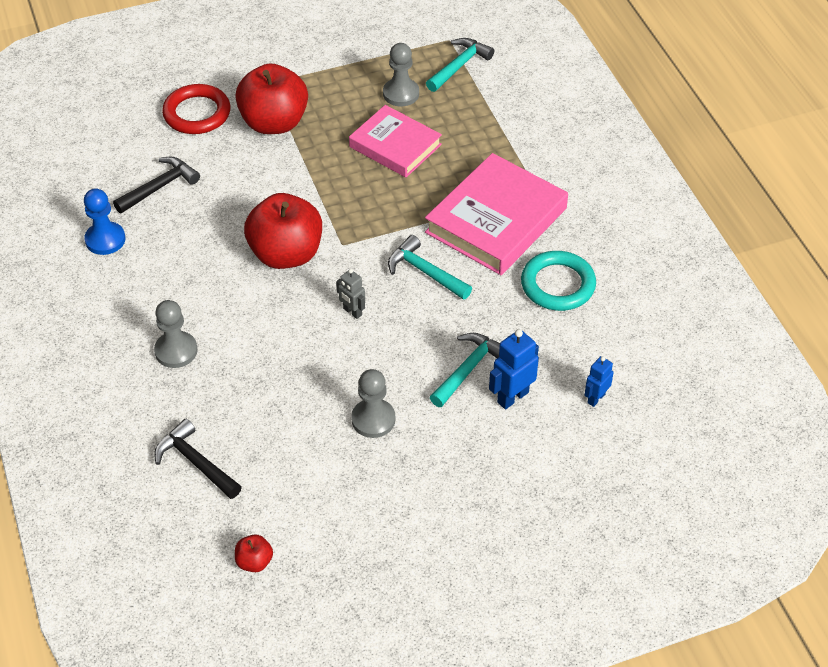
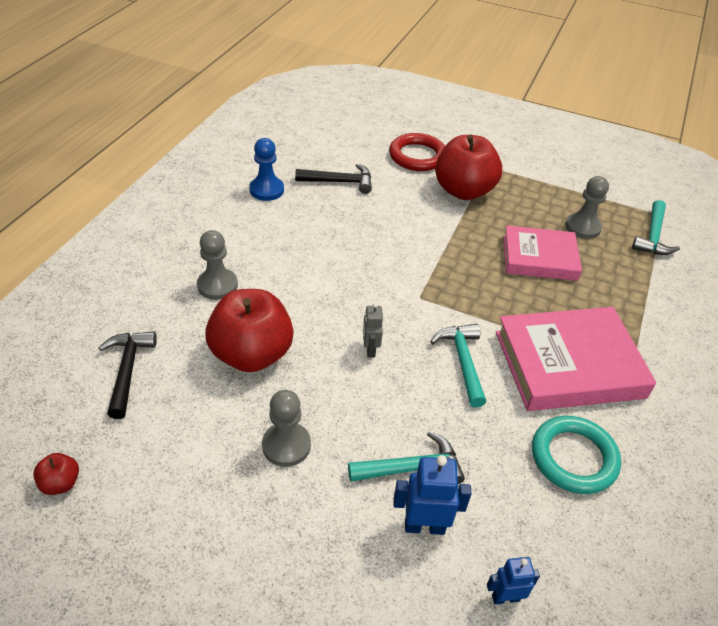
camera: 40 degrees right, 5 degrees down
red apple [244,193,322,269] -> red apple moved to [205,289,293,372]
pink book [349,105,442,178] -> pink book turned 75 degrees counterclockwise [503,225,582,281]
turquoise hammer [426,38,494,92] -> turquoise hammer turned 120 degrees clockwise [632,200,680,255]

